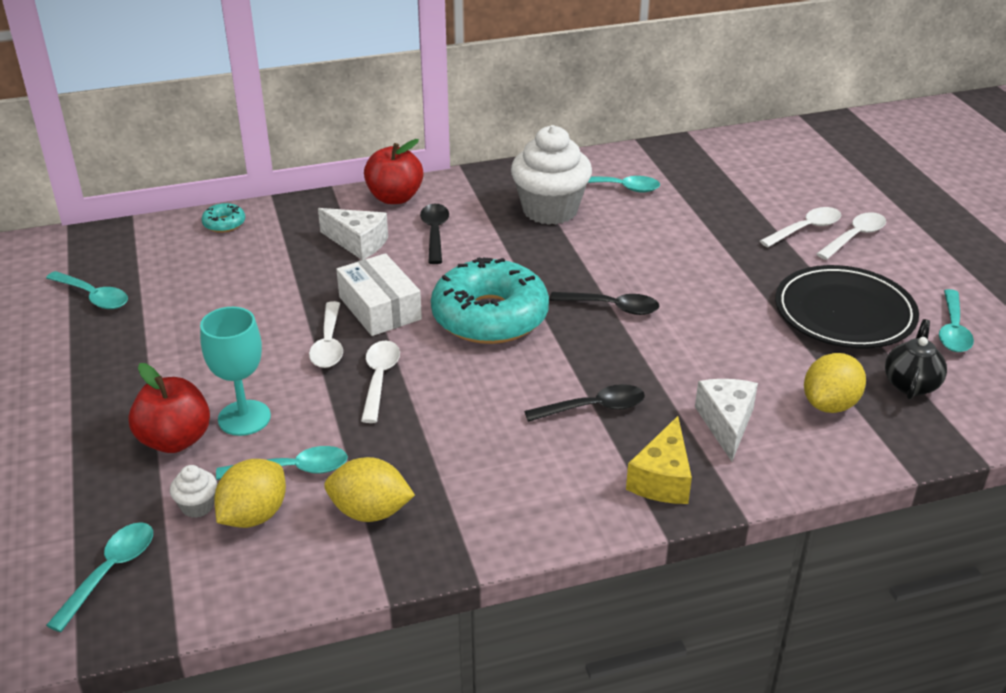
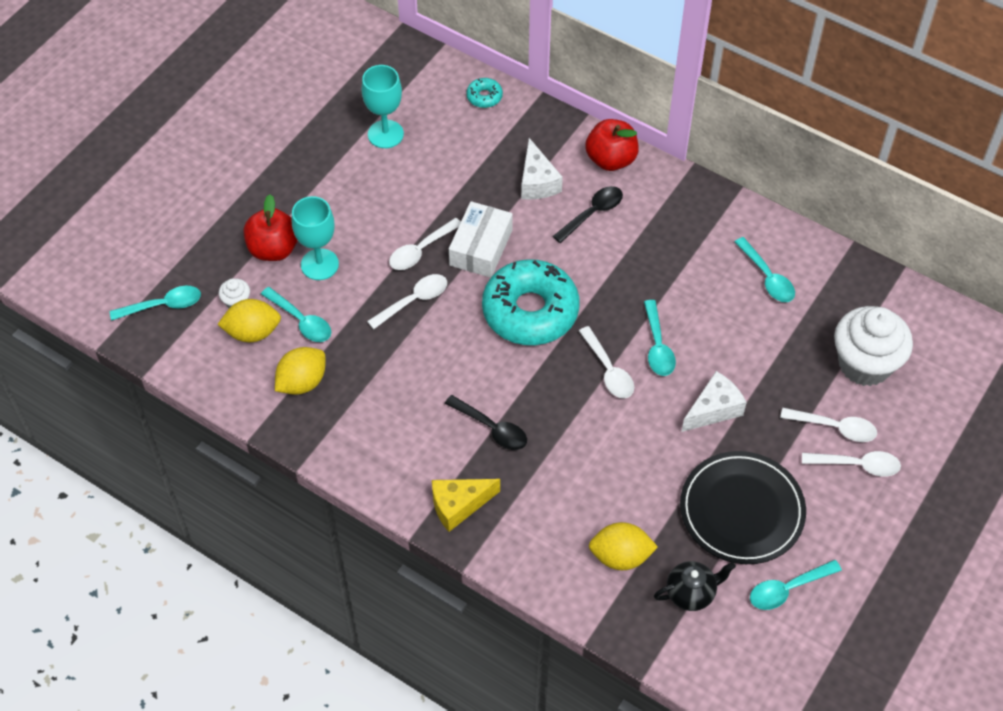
camera: 50 degrees right, 20 degrees up
turquoise spoon [46,271,128,309] -> turquoise spoon moved to [644,300,676,376]
yellow lemon [324,457,415,522] -> yellow lemon turned 75 degrees clockwise [275,347,326,395]
white cupcake [511,125,592,225] -> white cupcake moved to [834,306,913,386]
black spoon [550,292,659,315] -> white spoon [579,326,634,398]
white cheese [695,379,758,462] -> white cheese moved to [681,371,747,432]
none -> turquoise goblet [362,65,404,148]

